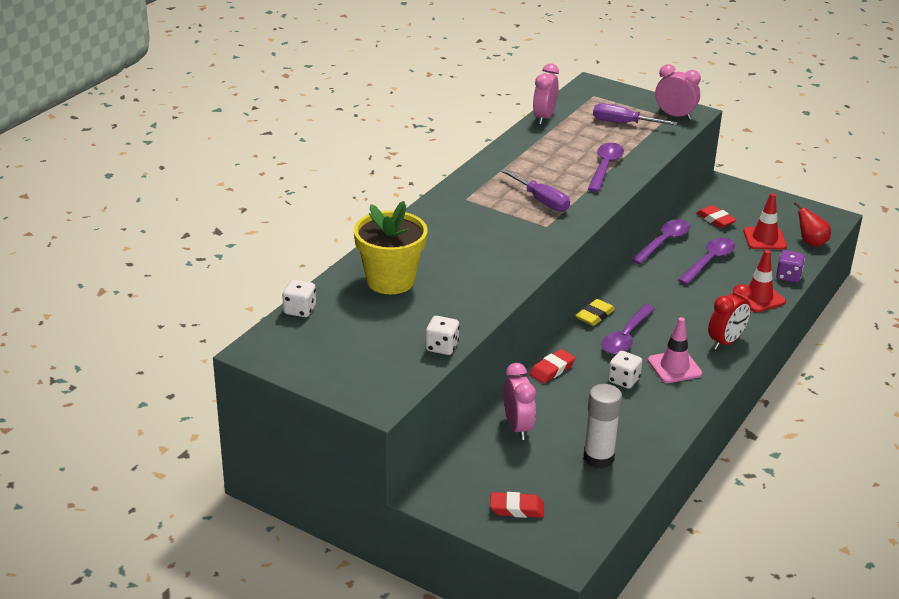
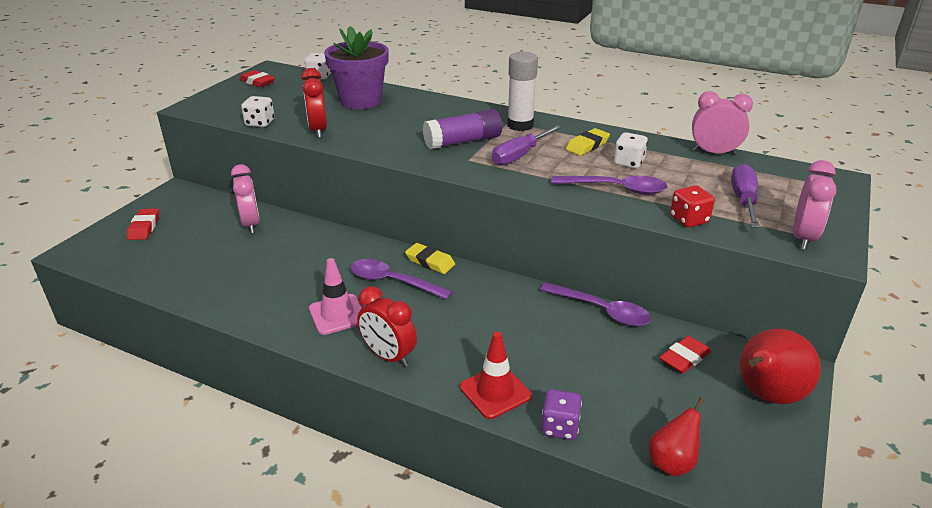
camera: 85 degrees right, 0 degrees up
yellow flower pot [354,201,428,294] -> purple flower pot [324,26,389,109]
pink clock [504,363,536,440] -> pink clock turned 90 degrees counterclockwise [231,164,260,233]
red eraser [529,349,576,384] -> red eraser moved to [240,70,275,87]
white glue stick [584,384,622,469] -> white glue stick moved to [507,52,538,131]
white dice [608,351,642,389] -> white dice moved to [614,132,648,169]
purple spoon [678,238,735,285] -> none
red traffic cone [743,193,787,250] -> none
none -> red clock [301,68,327,138]
none -> purple glue stick [423,109,502,149]
none -> yellow eraser [566,128,610,156]
none -> red dice [670,185,715,228]
none -> red pear [740,329,821,404]

